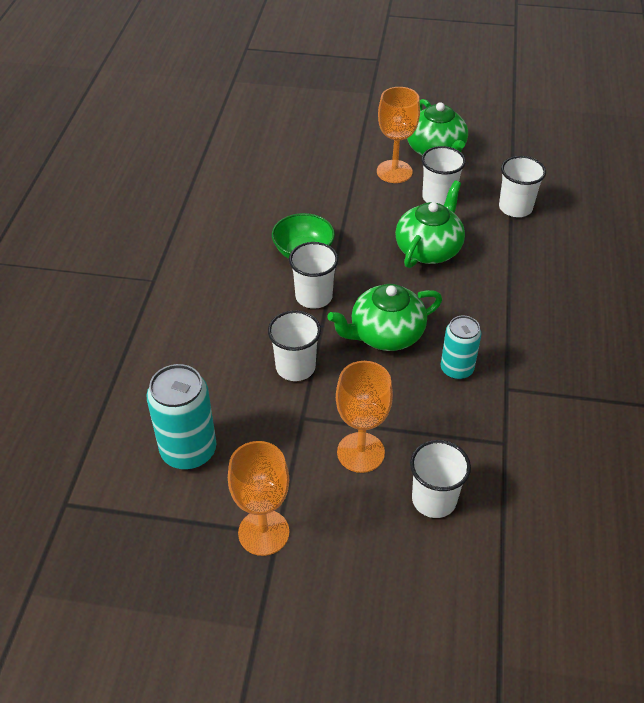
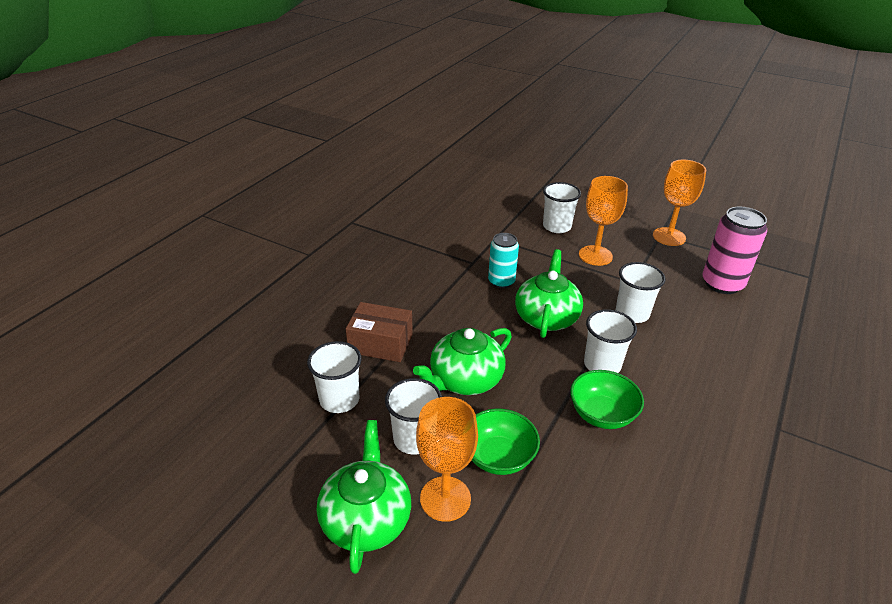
camera: 160 degrees left, 10 degrees down
turquoise can [146,364,217,469] -> pink can [702,207,767,294]
green teapot [328,284,442,351] -> green teapot turned 75 degrees counterclockwise [515,249,583,338]
none -> brown box [346,302,413,362]
none -> green bowl [472,408,540,475]

